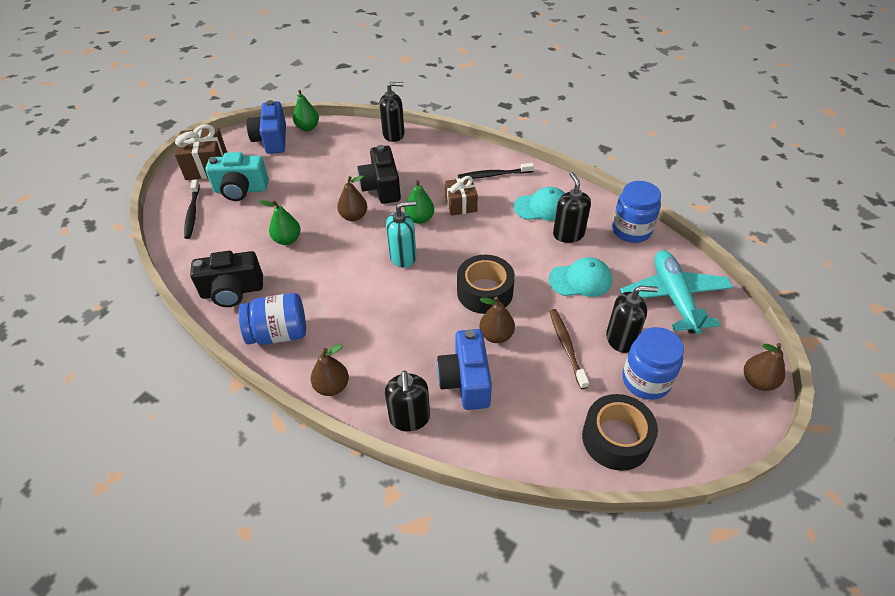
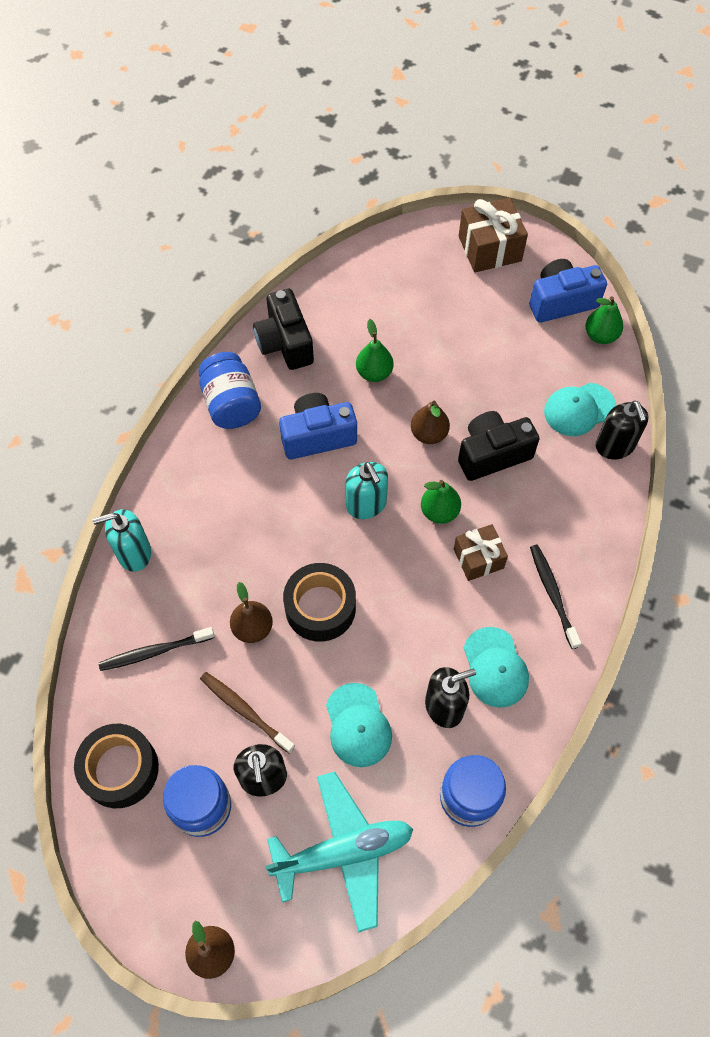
camera: 80 degrees right, 15 degrees up
black toothbrush [184,180,200,239] -> black toothbrush moved to [98,627,214,671]
turquoise camera [206,152,269,201] -> none
brown pear [311,344,349,396] -> none
black soap dispenser [385,370,430,431] -> turquoise soap dispenser [93,509,151,572]
blue camera [437,329,492,410] -> blue camera moved to [279,393,357,459]
brown toothbrush [550,309,589,389] -> brown toothbrush turned 120 degrees counterclockwise [200,672,295,753]
none -> turquoise cap [544,383,616,436]

